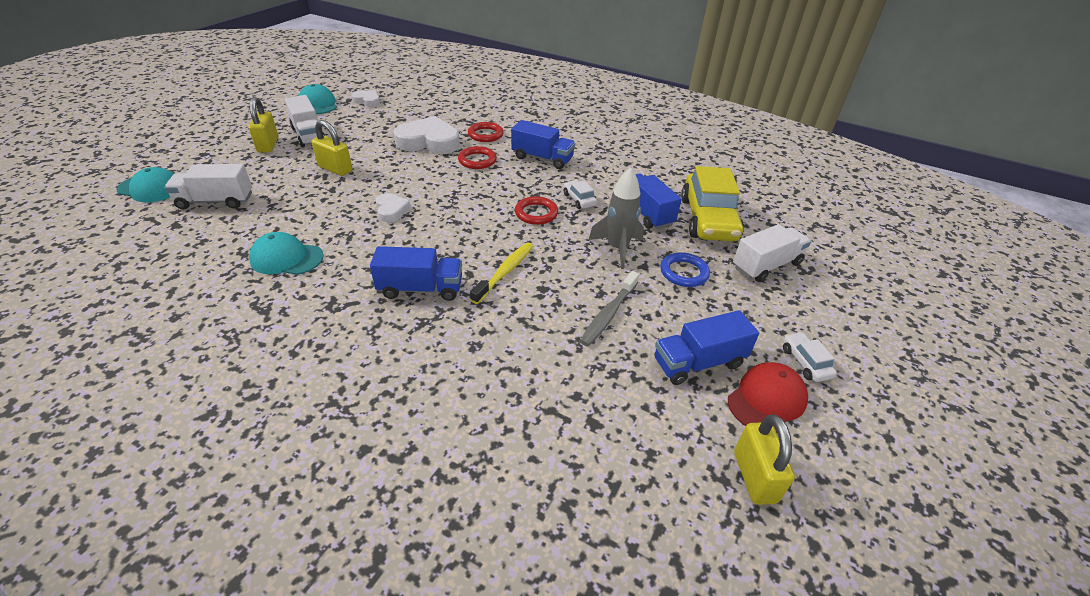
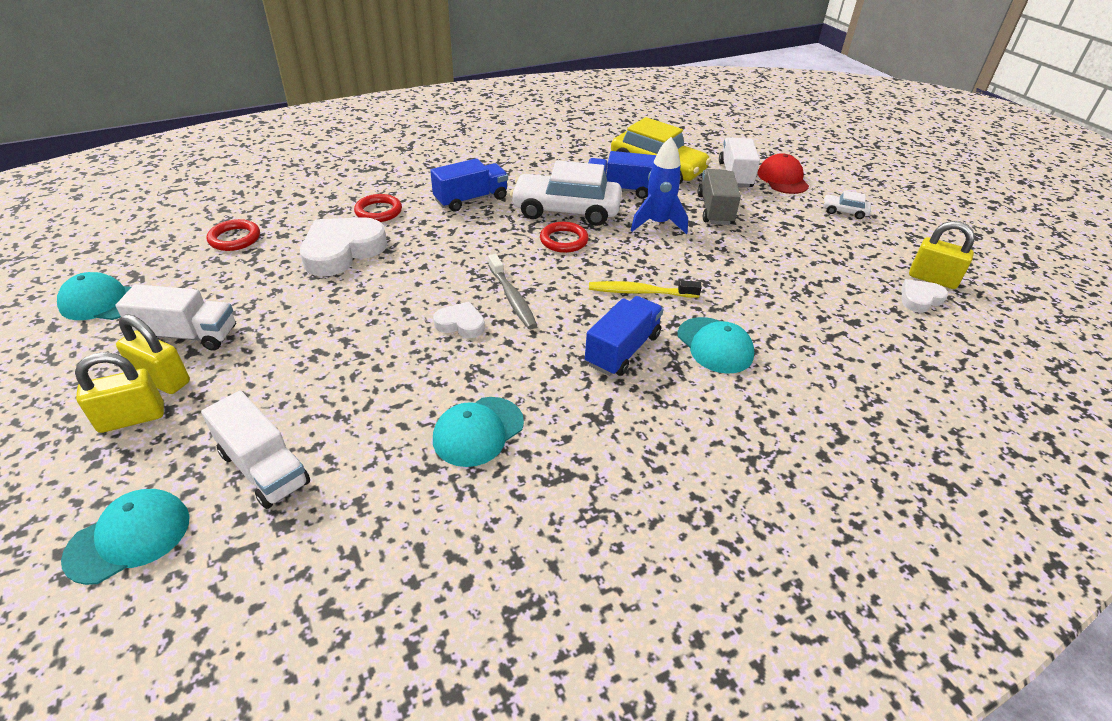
camera: 55 degrees left, 0 degrees up
white truck [164,164,252,209] -> white truck turned 75 degrees counterclockwise [201,391,310,509]
yellow padlock [311,120,352,176] -> yellow padlock moved to [75,352,164,433]
white heart [351,90,380,107] -> white heart moved to [901,279,948,313]
red ring [458,146,497,169] -> red ring moved to [207,219,260,251]
yellow toothbrush [470,242,534,304] -> yellow toothbrush turned 60 degrees counterclockwise [589,280,702,298]
white car [563,180,597,209] -> white car [510,160,622,226], size x2.29
grey toothbrush [580,271,639,346] -> grey toothbrush moved to [488,254,537,329]
grey rocket [589,168,644,269] -> blue rocket [631,137,688,234]
blue truck [654,310,759,385] -> none
blue ring [660,252,710,287] -> grey truck [698,169,741,225]
red cap [728,362,808,433] -> red cap moved to [758,153,809,194]
none -> turquoise cap [678,317,754,374]

